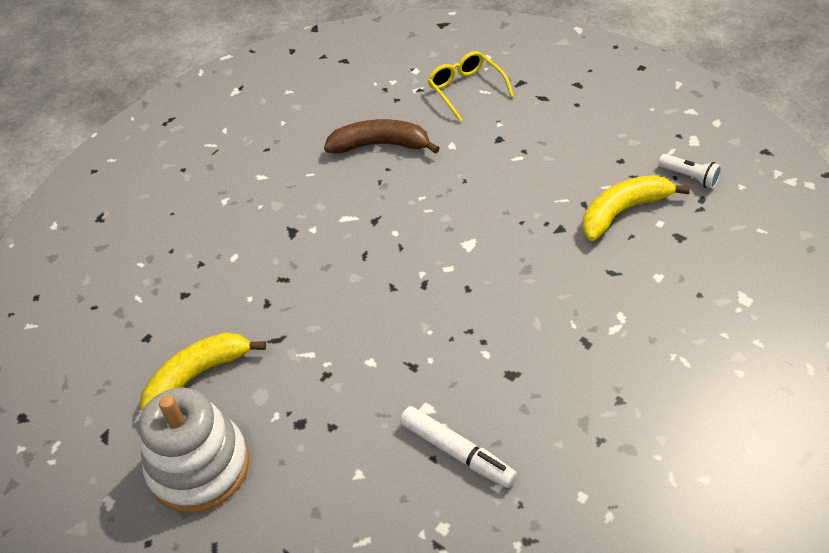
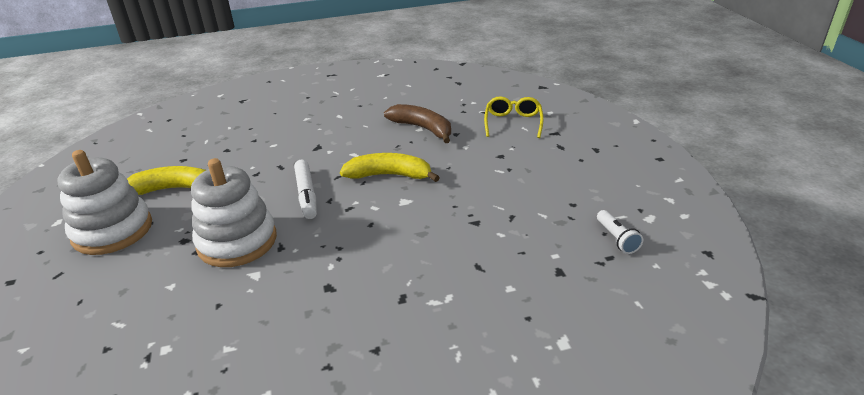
camera: 35 degrees right, 15 degrees down
white marker [400,406,517,488] -> white marker moved to [294,160,317,219]
yellow banana [582,175,690,241] -> yellow banana moved to [340,153,440,182]
none -> white stacking toy [191,158,277,267]

